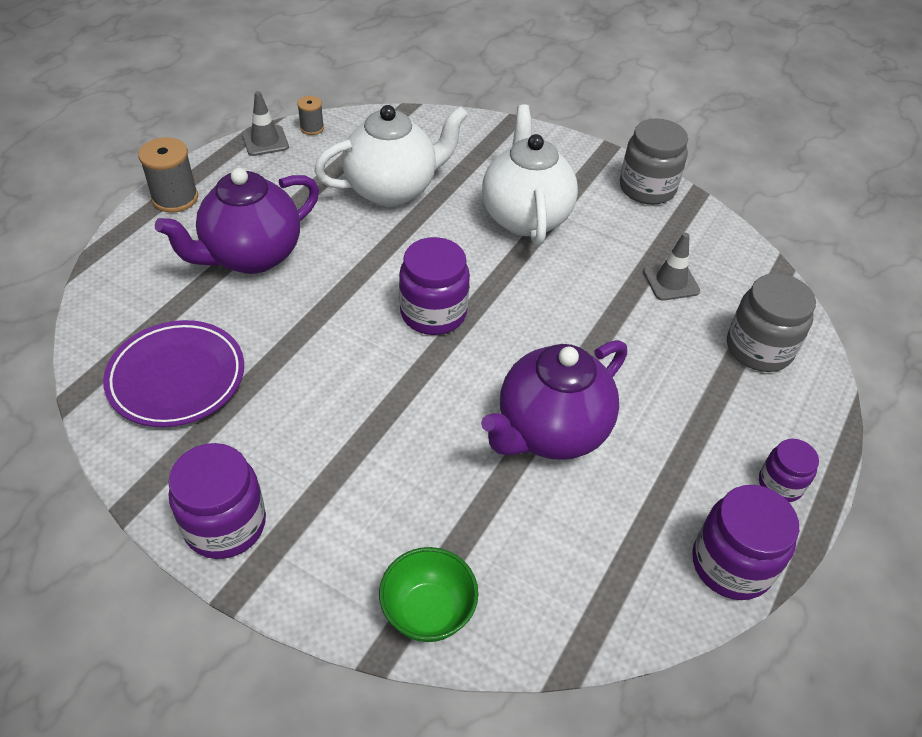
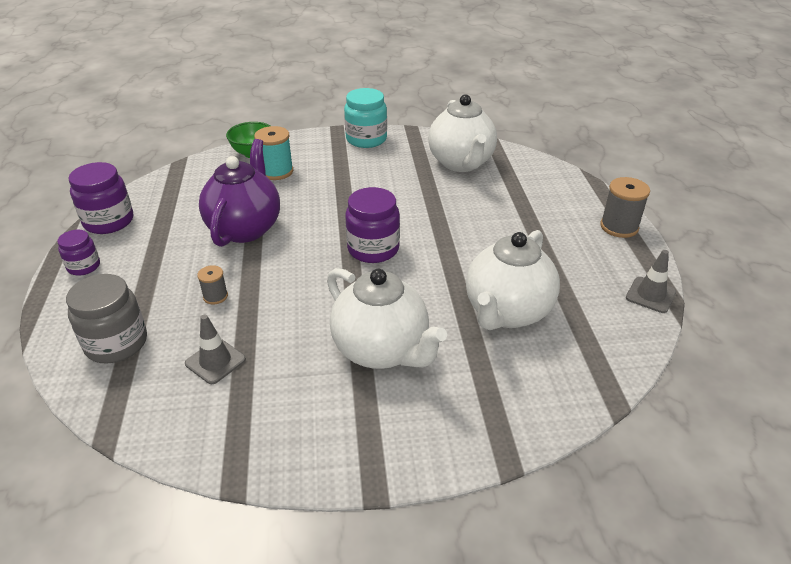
camera: 145 degrees right, 10 degrees down
purple plate [103,320,244,427] -> white teapot [428,94,497,172]
purple teapot [155,168,319,274] -> none
purple jar [168,443,266,559] -> turquoise jar [344,88,387,148]
grey spool [297,96,324,135] -> grey spool moved to [197,265,228,305]
grey jar [620,118,688,205] -> none
none -> turquoise spool [254,126,293,180]

